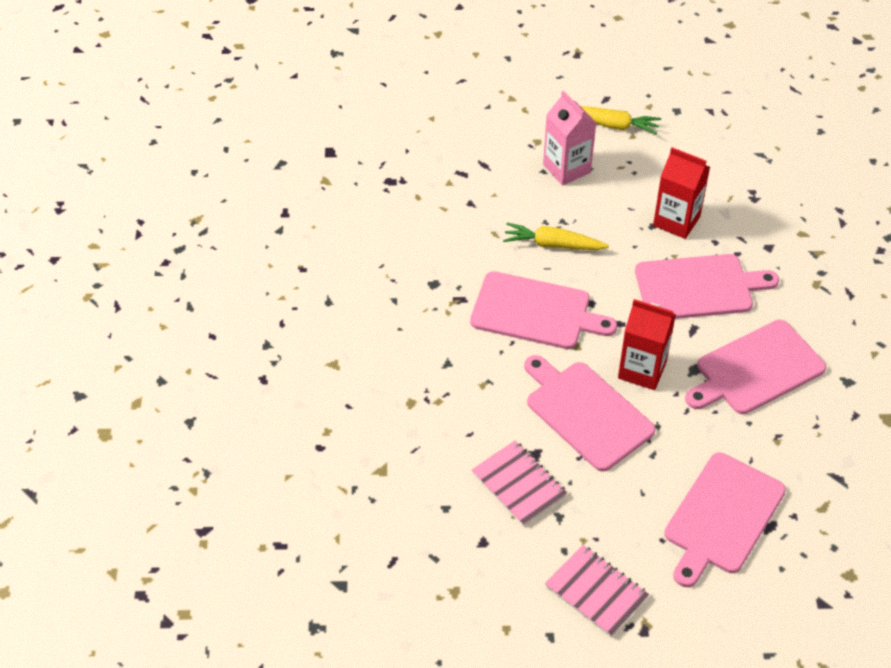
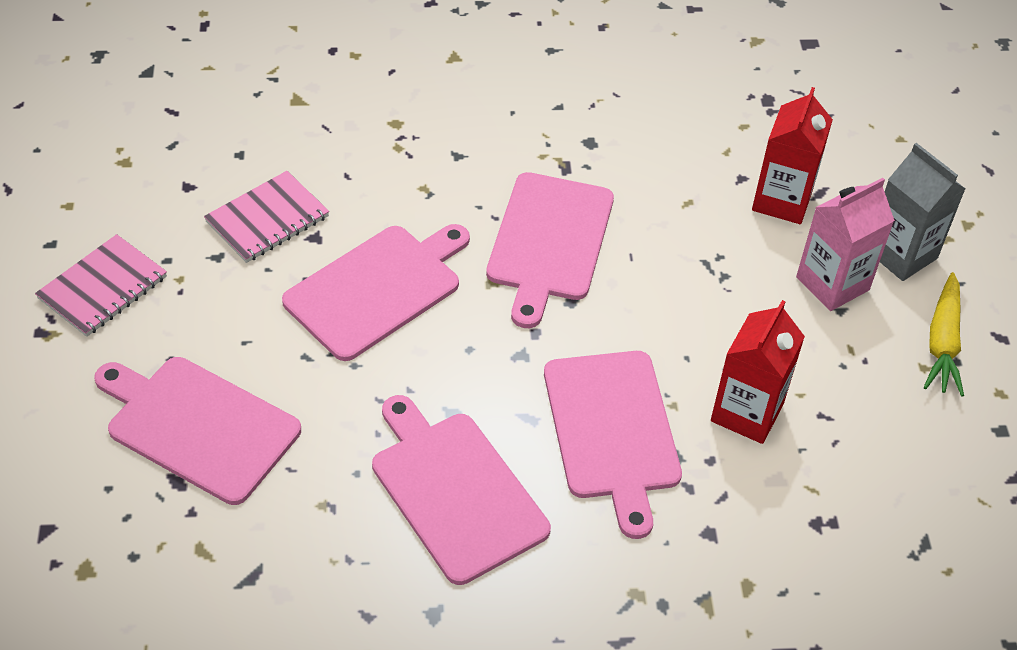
camera: 85 degrees right, 0 degrees up
yellow carrot [503,222,609,250] -> none
red carton [618,299,676,390] -> red carton moved to [752,87,833,224]
none -> grey carton [880,143,966,281]

